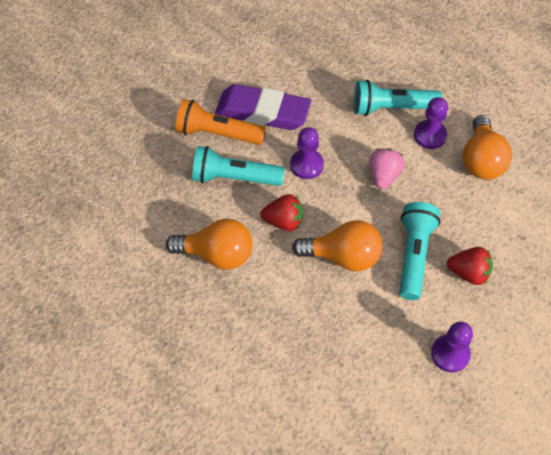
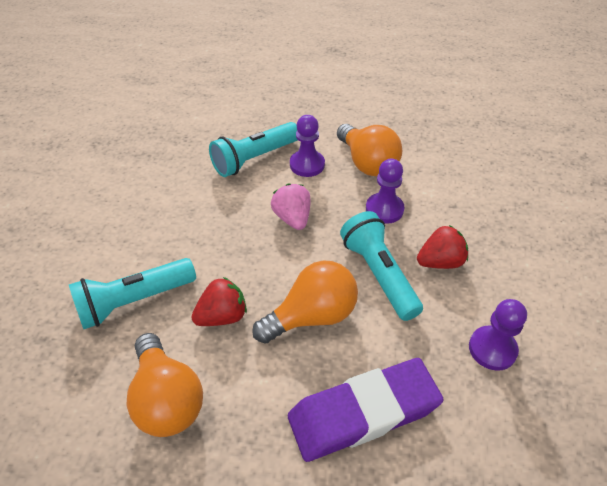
camera: 35 degrees left, 10 degrees down
orange light bulb [166,219,253,270] -> orange light bulb turned 90 degrees clockwise [126,333,203,437]
orange flashlight [175,99,266,145] -> none
purple eraser [215,84,311,130] -> purple eraser moved to [288,358,444,462]
purple pawn [290,127,324,179] -> purple pawn moved to [366,159,404,224]

